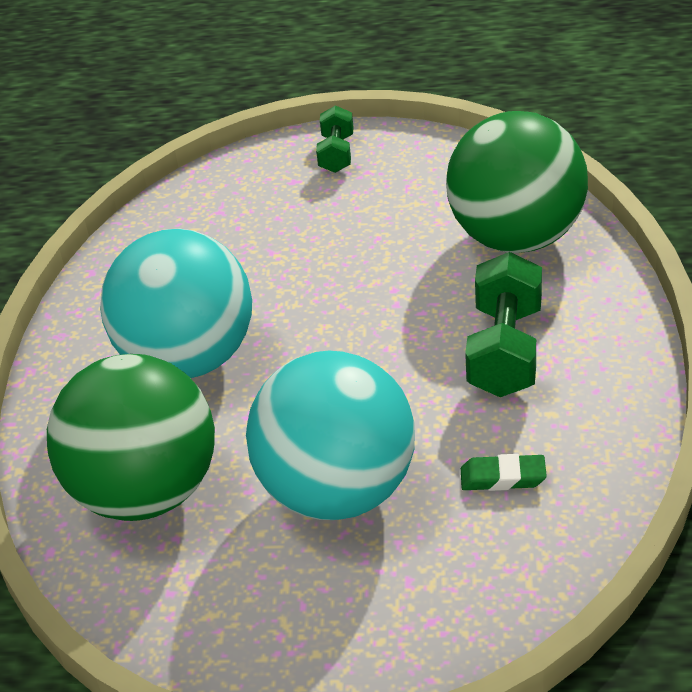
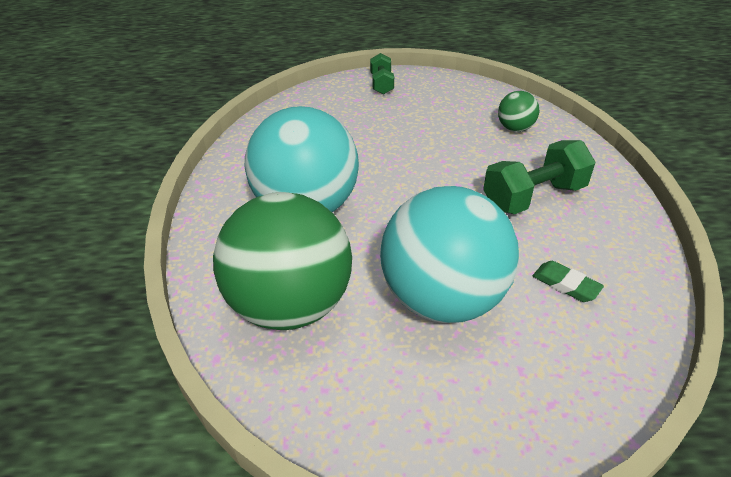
camera: 10 degrees left, 0 degrees up
green ball [446,111,588,253] -> green ball [498,91,539,132], size x0.43
green eraser [461,454,547,491] -> green eraser turned 45 degrees clockwise [533,261,604,302]
green dumbbell [465,252,542,397] -> green dumbbell turned 60 degrees clockwise [483,140,596,214]

